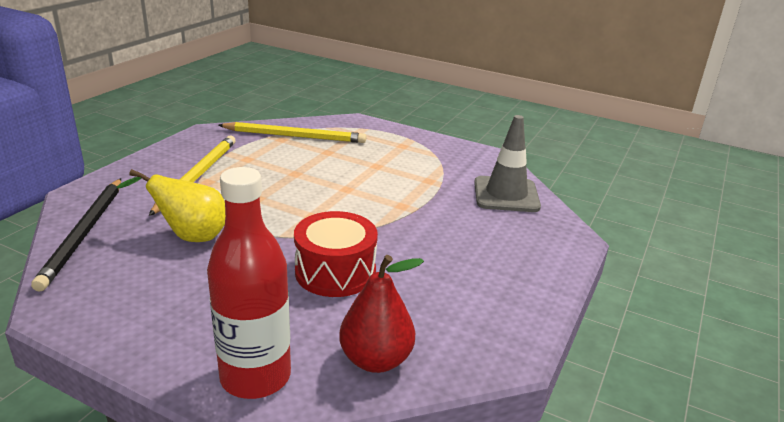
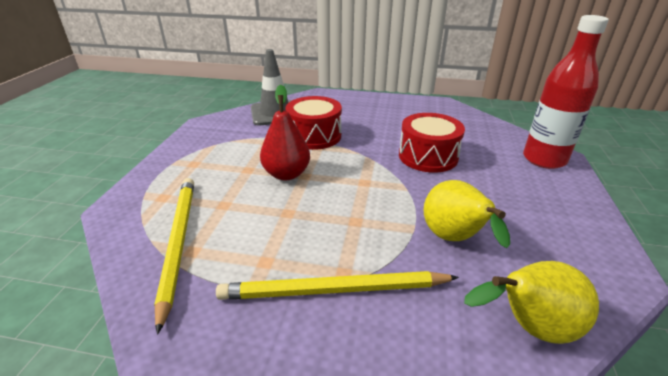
camera: 105 degrees left, 5 degrees up
black pencil [31,178,121,292] -> yellow pear [464,261,599,344]
red pear [339,255,424,373] -> red pear moved to [260,85,310,180]
none -> red drum [285,96,342,150]

